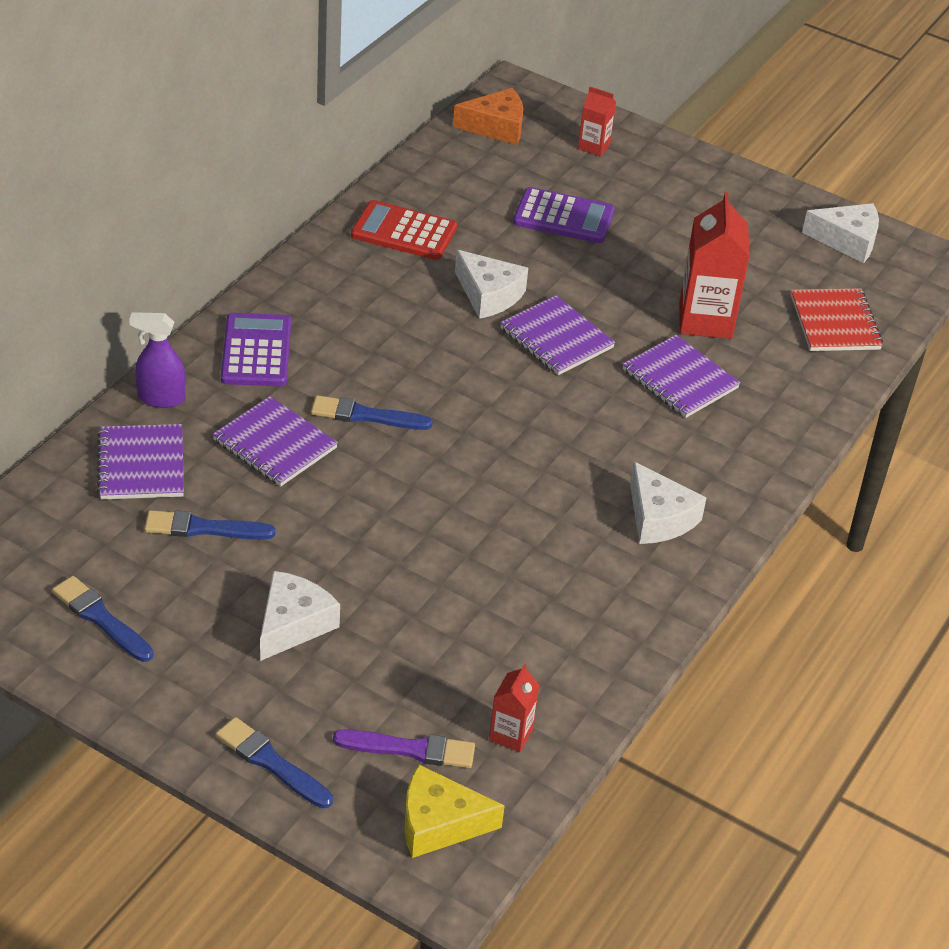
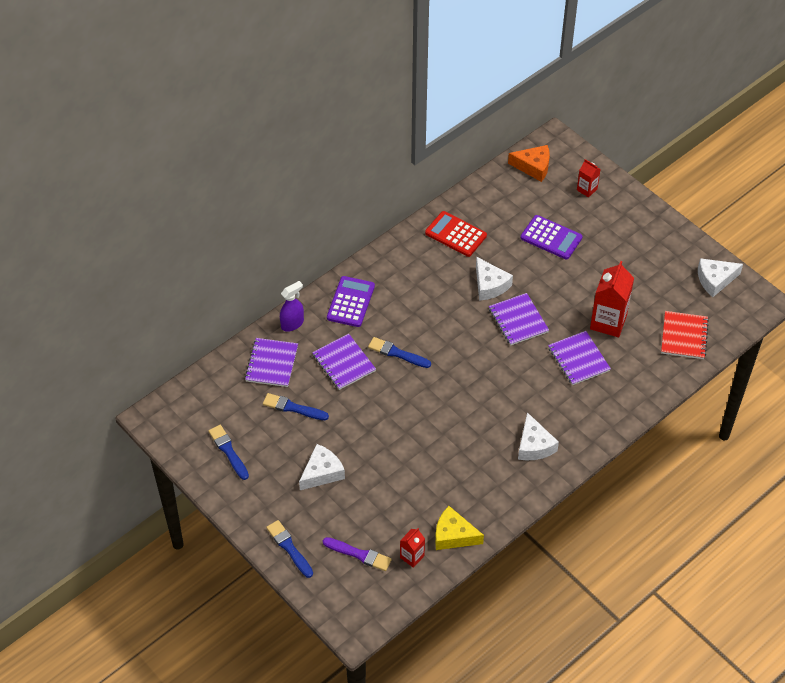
camera: 20 degrees right, 10 degrees up
purple spray bottle [129,312,185,408] -> purple spray bottle turned 120 degrees clockwise [280,281,304,332]
yellow cheese [404,765,505,858] -> yellow cheese moved to [435,506,484,550]
white cheese [802,203,879,263] -> white cheese turned 135 degrees clockwise [698,258,743,297]

